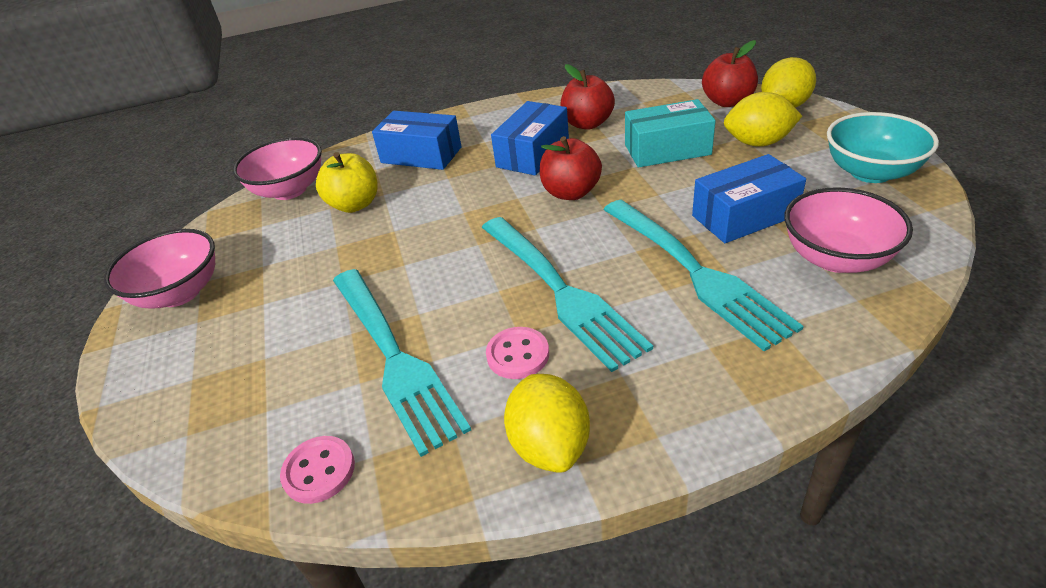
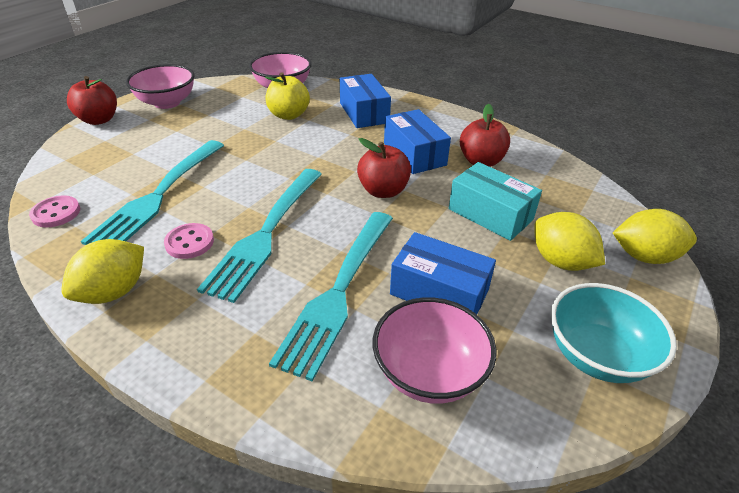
camera: 45 degrees right, 0 degrees up
blue box [491,101,569,175] -> blue box turned 75 degrees clockwise [384,109,451,174]
red apple [702,40,758,107] -> red apple moved to [67,76,117,125]

